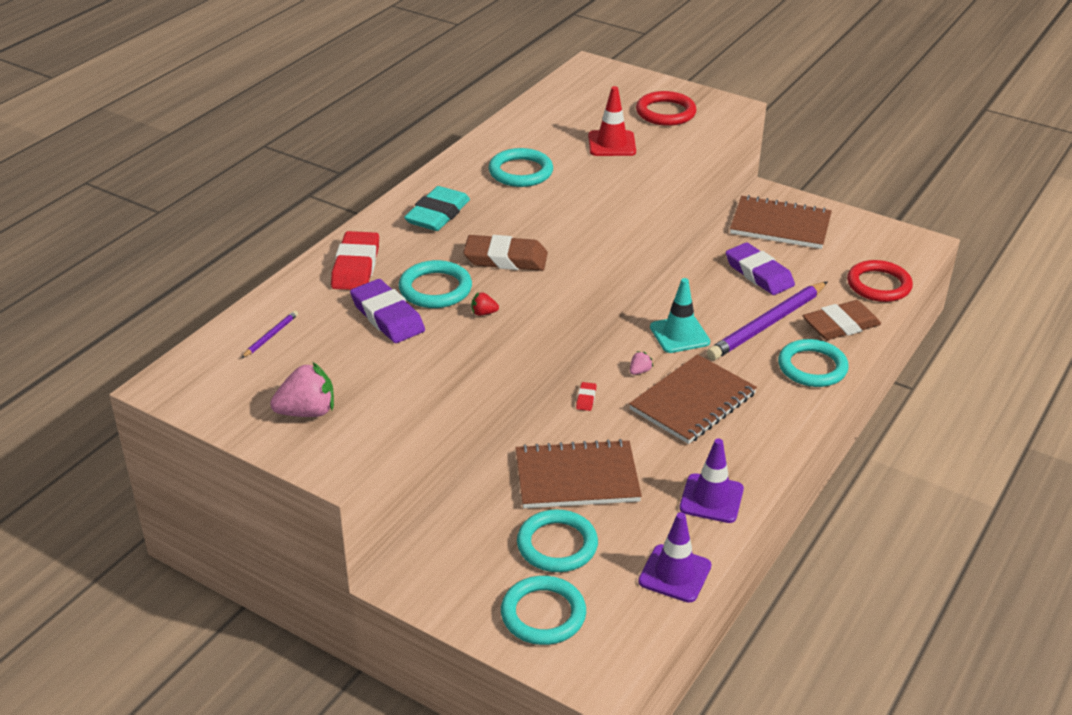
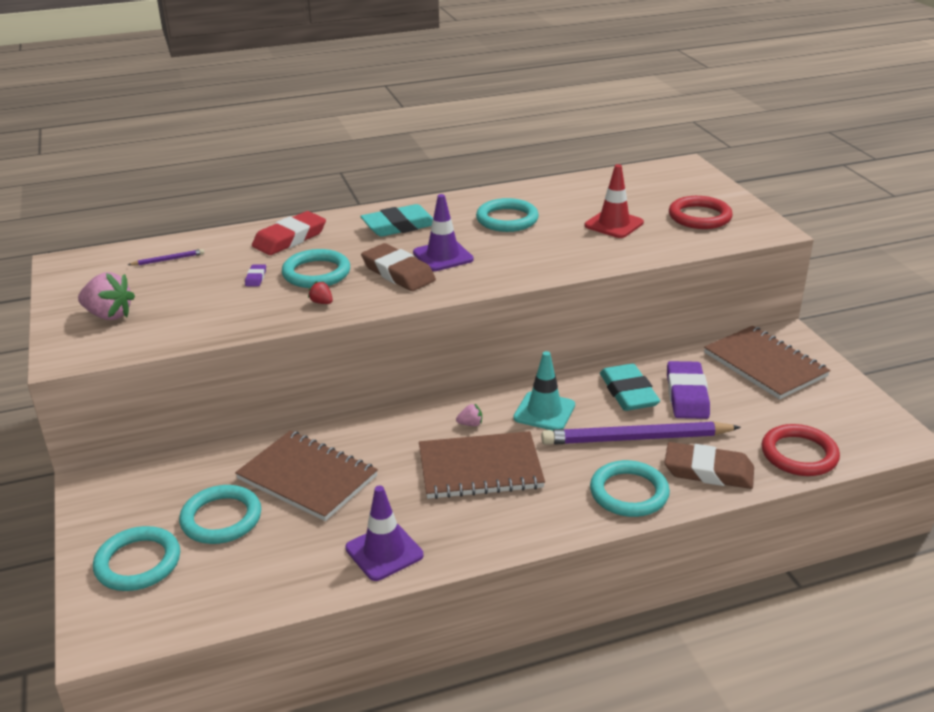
camera: 40 degrees right, 5 degrees down
purple eraser [350,279,425,343] -> purple eraser [245,264,266,286], size x0.44
red eraser [576,382,597,411] -> none
purple traffic cone [638,512,711,603] -> purple traffic cone moved to [413,194,474,271]
none -> turquoise eraser [600,364,660,411]

